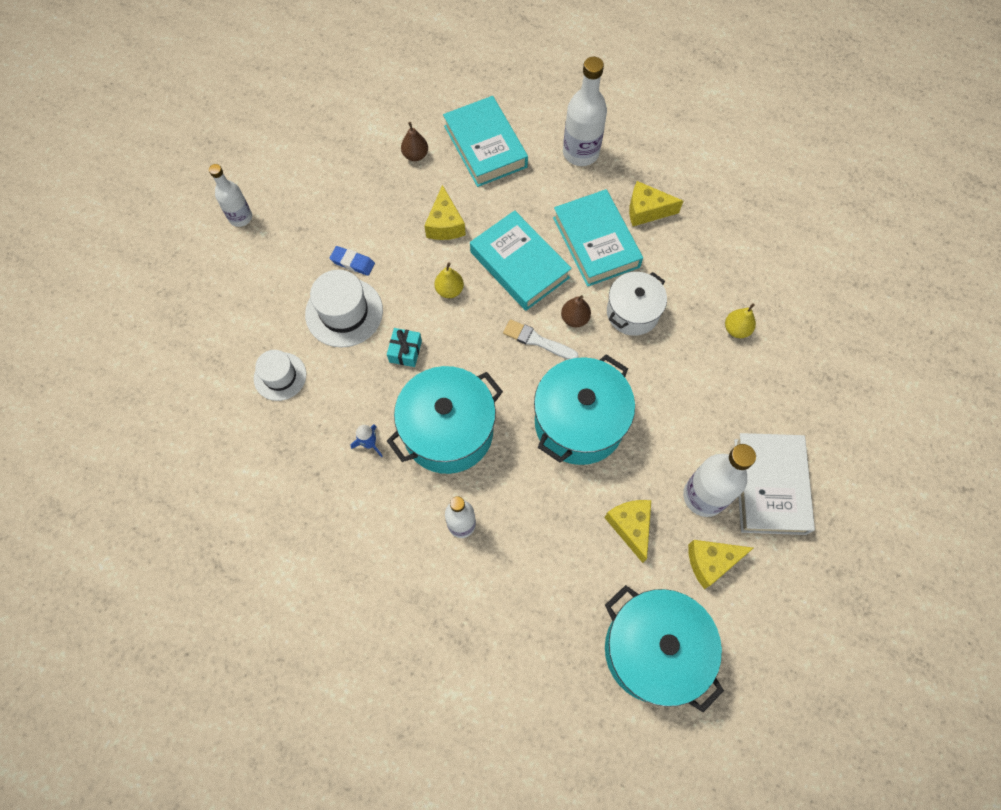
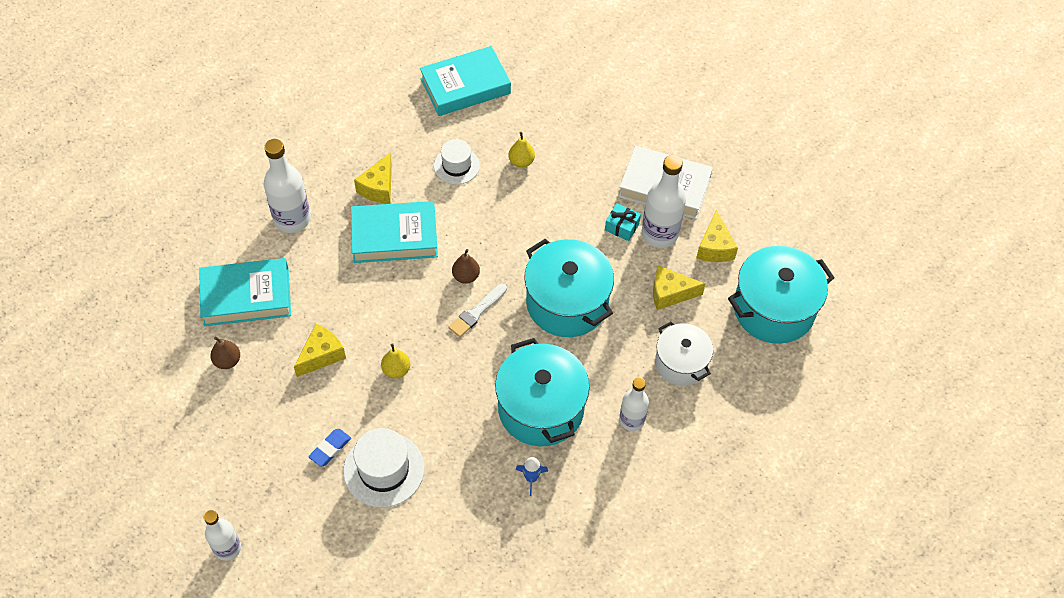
camera: 75 degrees left, 10 degrees down
white hat [254,350,306,401] -> white hat moved to [434,139,480,185]
turquoise gift [387,328,422,367] -> turquoise gift moved to [605,203,641,241]
yellow cheese [424,185,466,240] -> yellow cheese turned 60 degrees counterclockwise [294,324,346,377]
turquoise book [470,210,572,311] -> turquoise book moved to [420,46,511,116]
white pot [607,272,667,336] -> white pot moved to [655,322,713,386]

